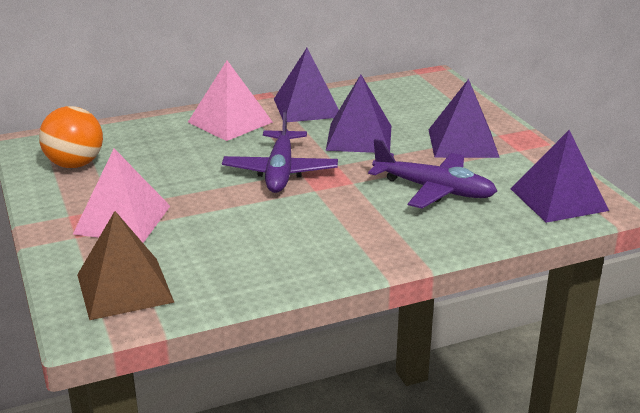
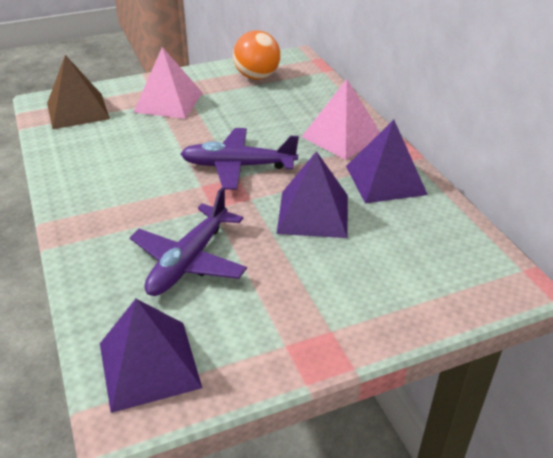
camera: 90 degrees right, 10 degrees up
purple pyramid [429,79,500,158] -> none

